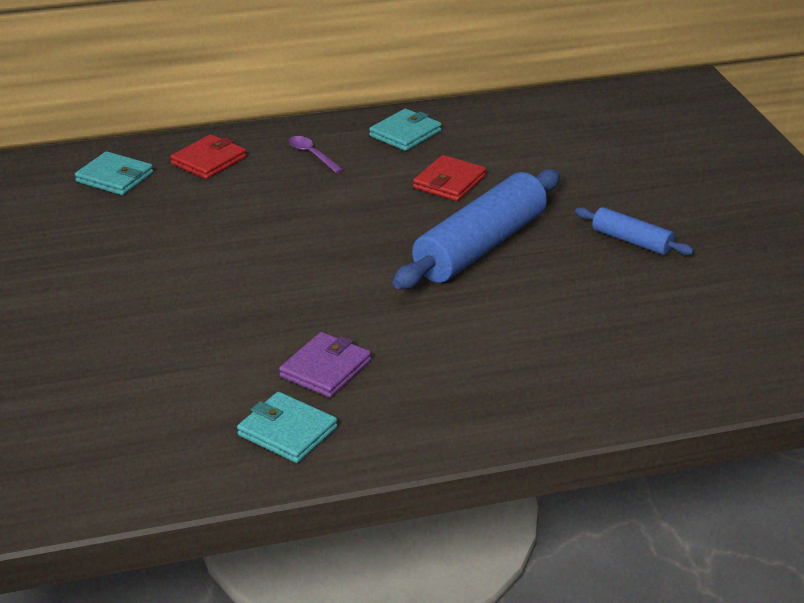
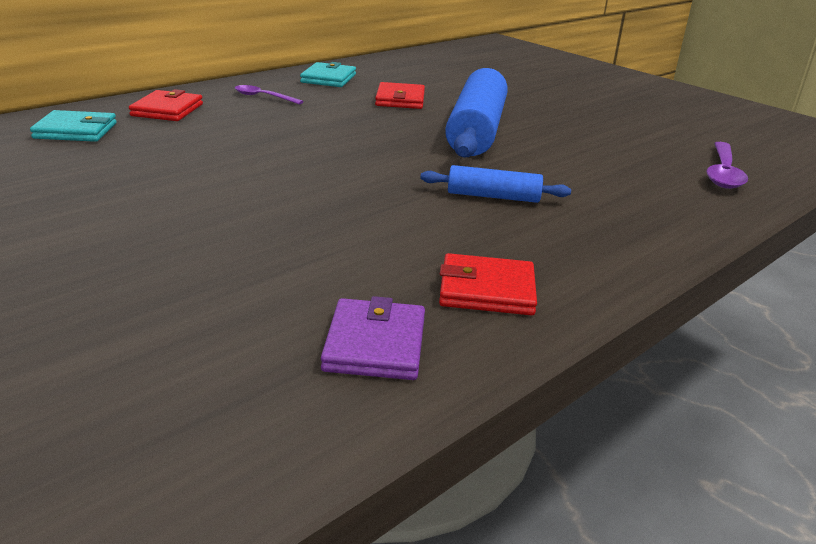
camera: 30 degrees left, 5 degrees down
turquoise wallet [237,392,337,463] -> red wallet [439,253,537,315]
purple wallet [279,332,371,398] -> purple wallet moved to [321,296,425,380]
blue rolling pin [575,207,694,255] -> blue rolling pin moved to [420,165,571,203]
none -> purple spoon [706,142,748,189]

